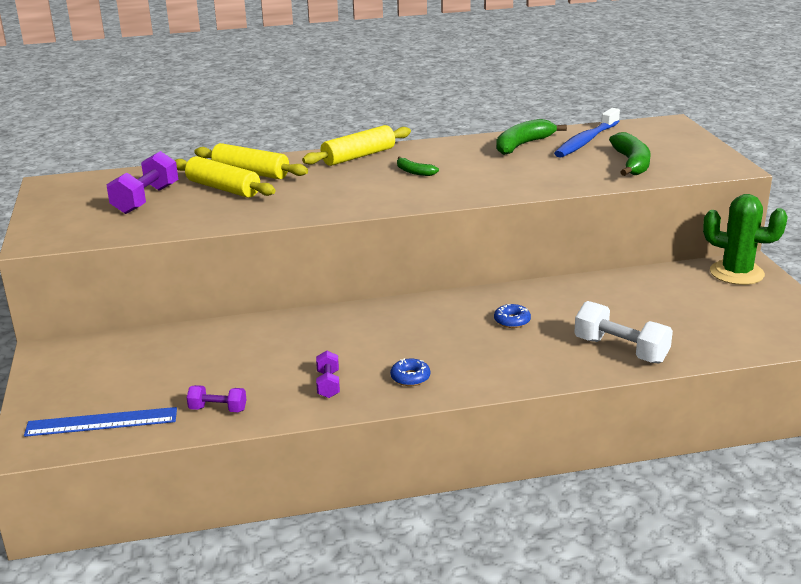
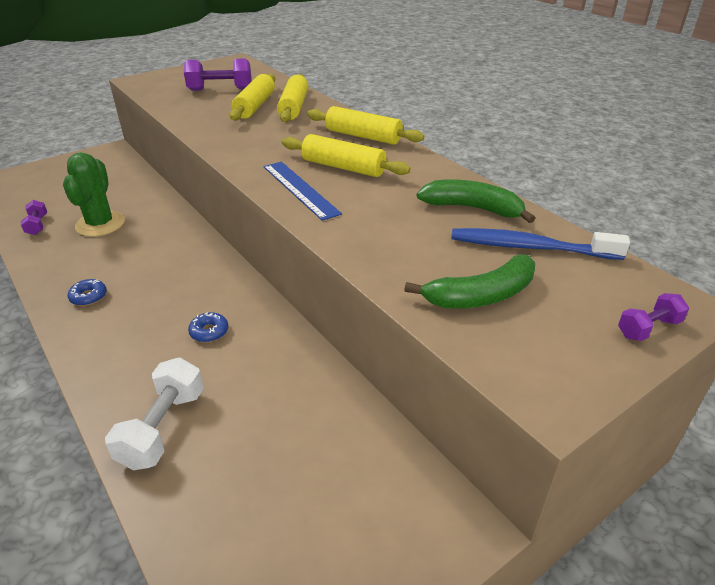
camera: 65 degrees right, 10 degrees up
blue ruler [24,407,177,437] -> blue ruler moved to [264,162,342,221]
purple dumbbell [316,351,340,398] -> purple dumbbell moved to [618,293,689,341]
green banana [397,157,439,176] -> yellow rolling pin [282,134,411,177]
green cactus [703,194,788,285] -> green cactus moved to [63,152,125,237]

